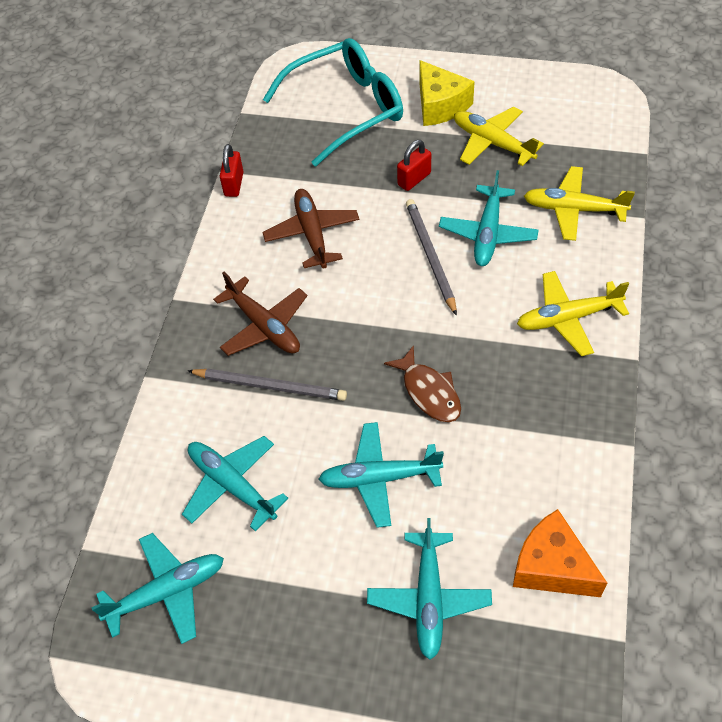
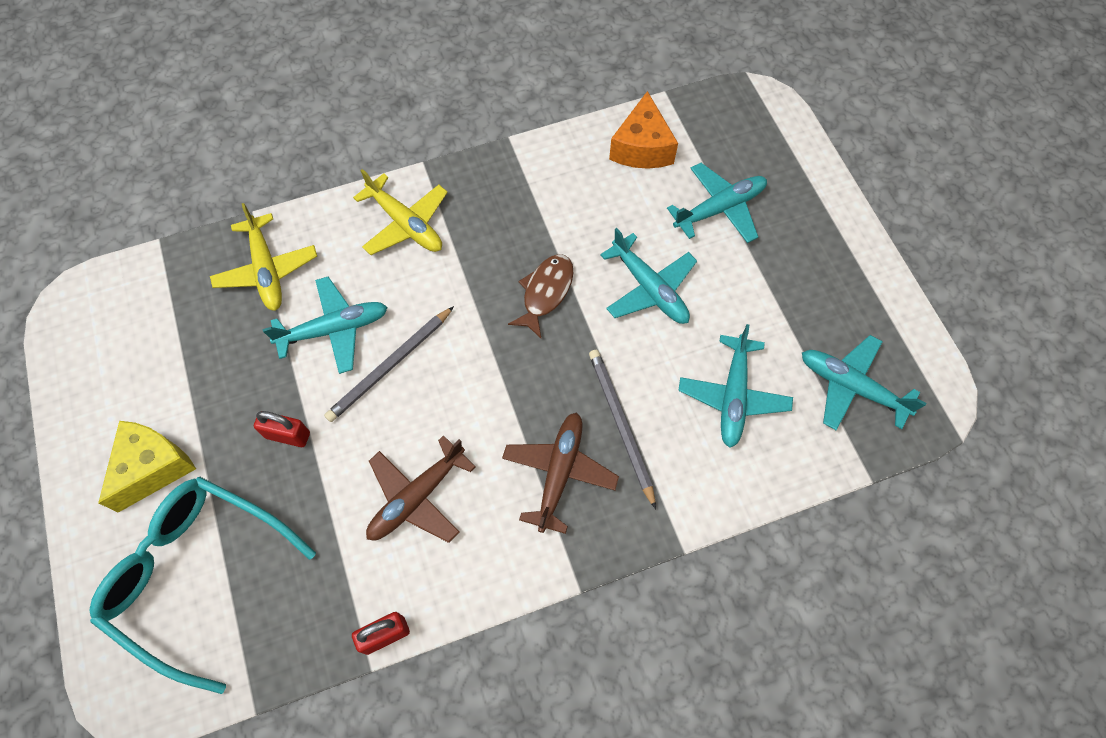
camera: 125 degrees left, 10 degrees up
yellow plane [454,106,544,166] -> none

